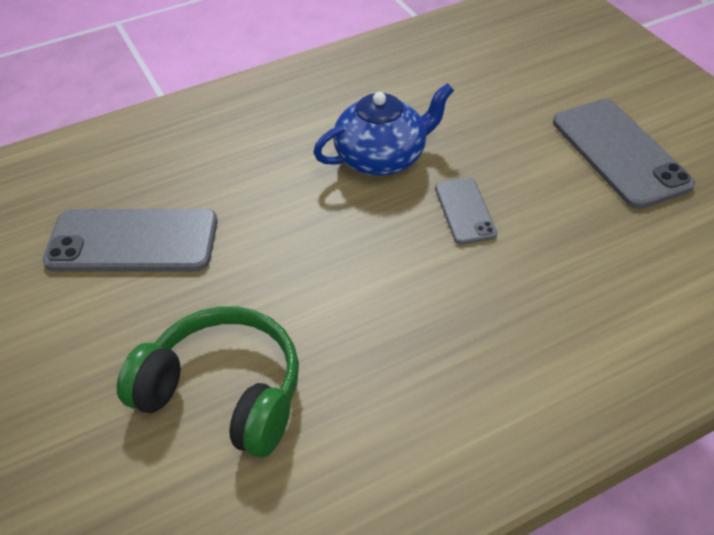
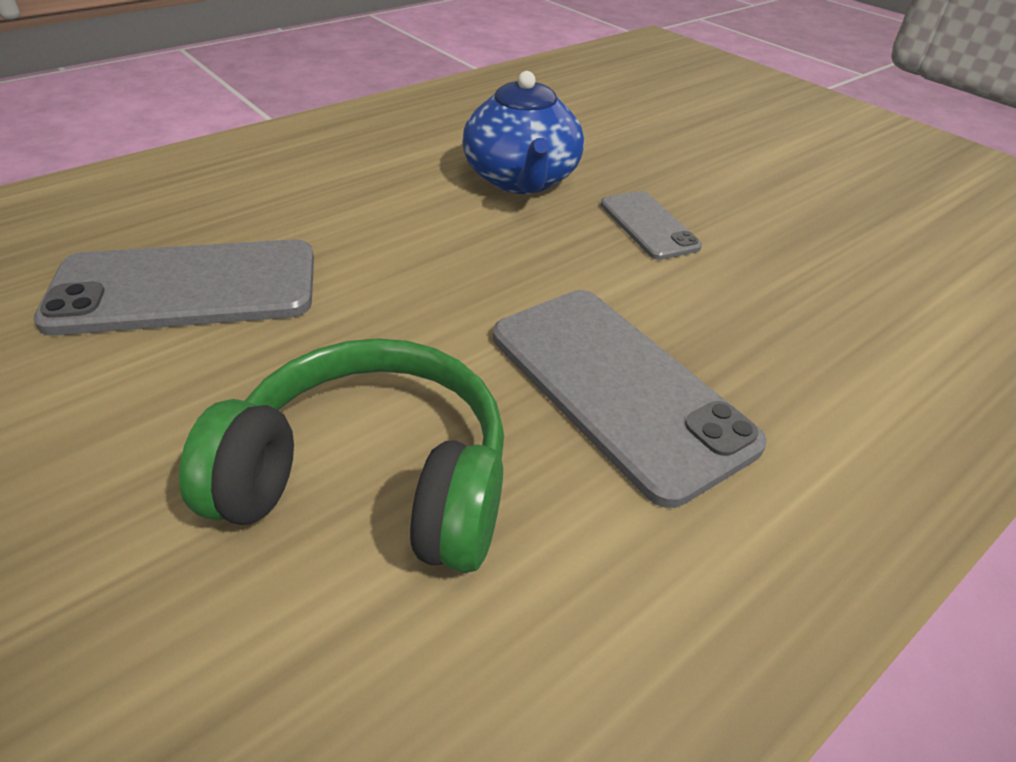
camera: 15 degrees left, 5 degrees down
blue teapot [313,83,454,176] -> blue teapot turned 120 degrees clockwise [462,71,584,194]
grey phone [553,99,695,209] -> grey phone moved to [493,290,767,508]

